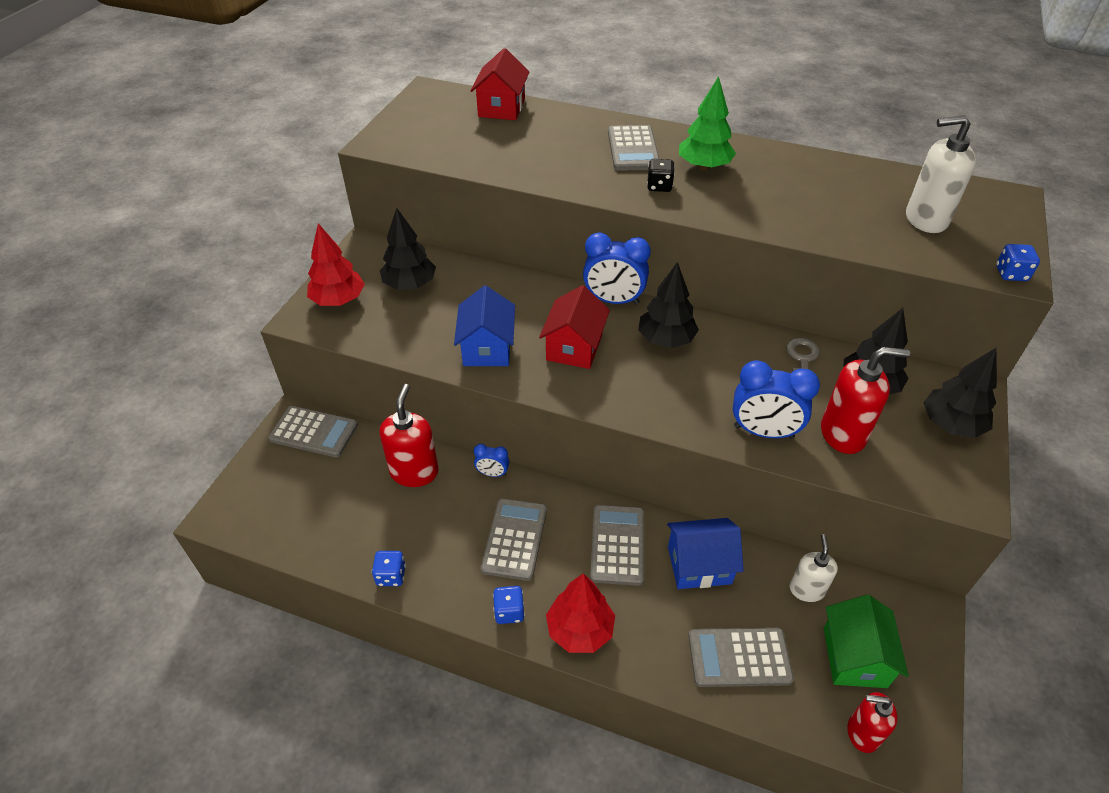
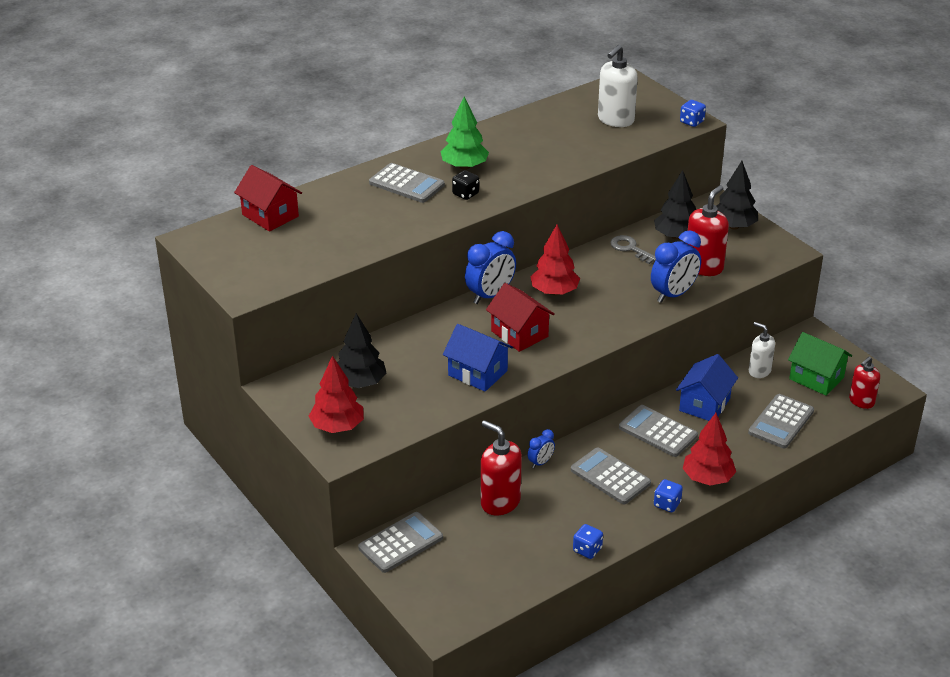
camera: 55 degrees left, 10 degrees down
black tree [638,262,699,348] -> red tree [530,225,580,295]

